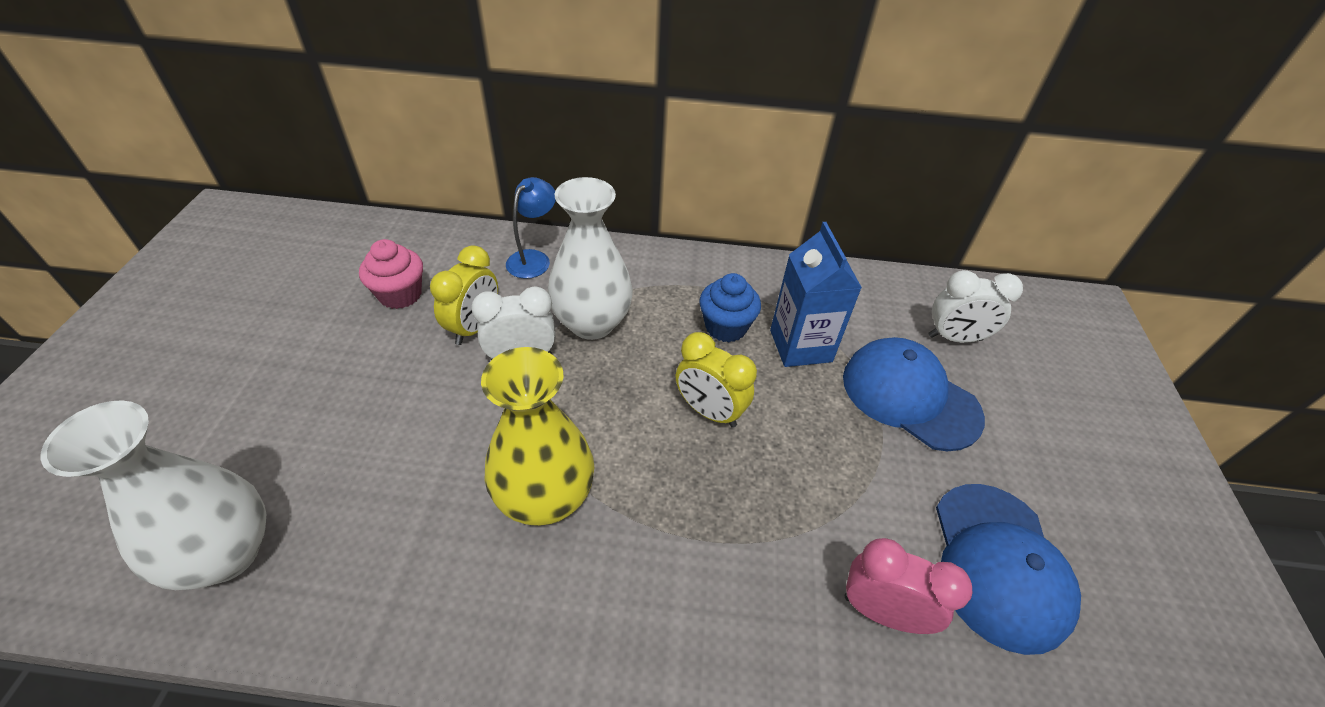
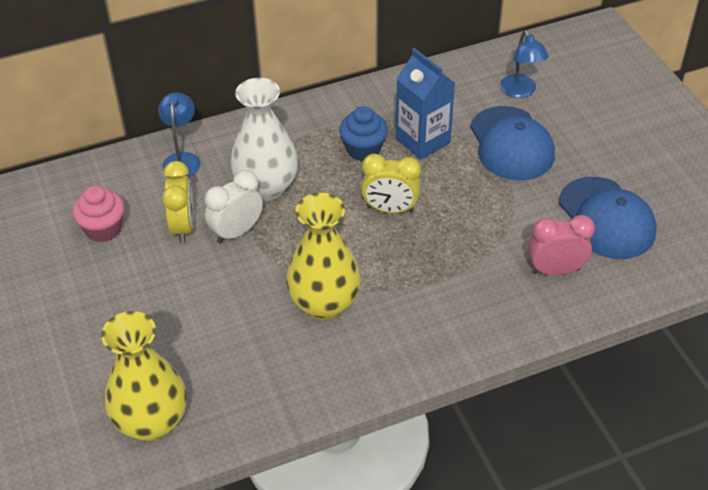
camera: 25 degrees left, 0 degrees up
white vase [41,400,266,590] -> yellow vase [101,311,187,441]
blue cap [843,337,985,451] -> blue cap turned 120 degrees counterclockwise [470,106,555,181]
white clock [928,270,1023,343] -> blue lamp [500,30,549,98]

